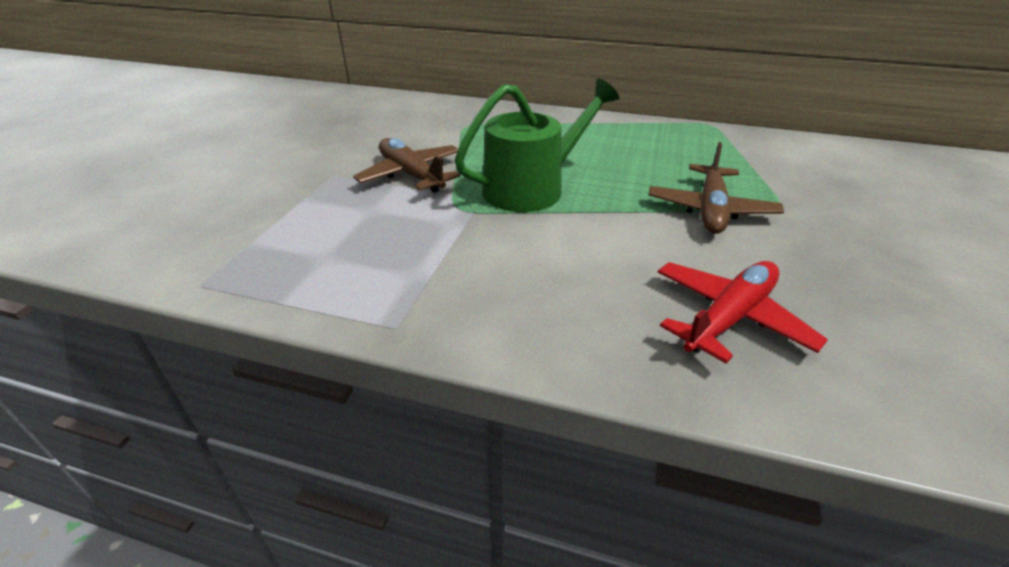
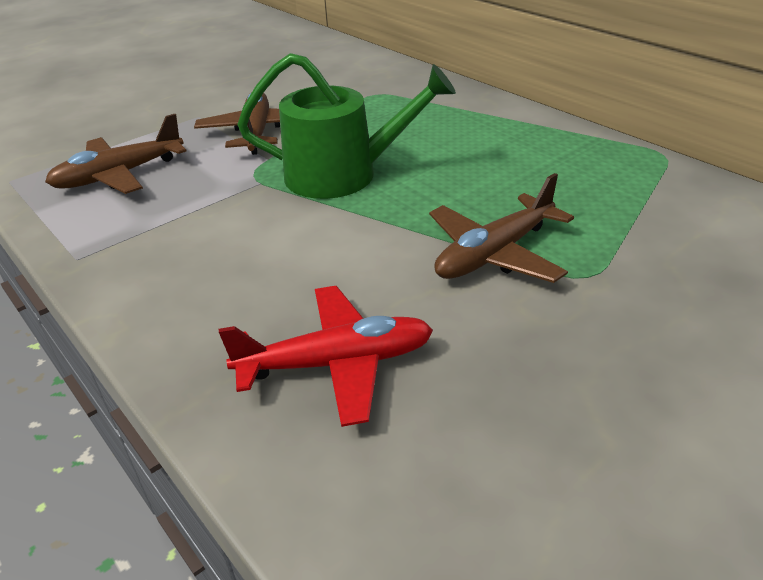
camera: 35 degrees right, 0 degrees up
none -> brown plane [45,114,186,194]

